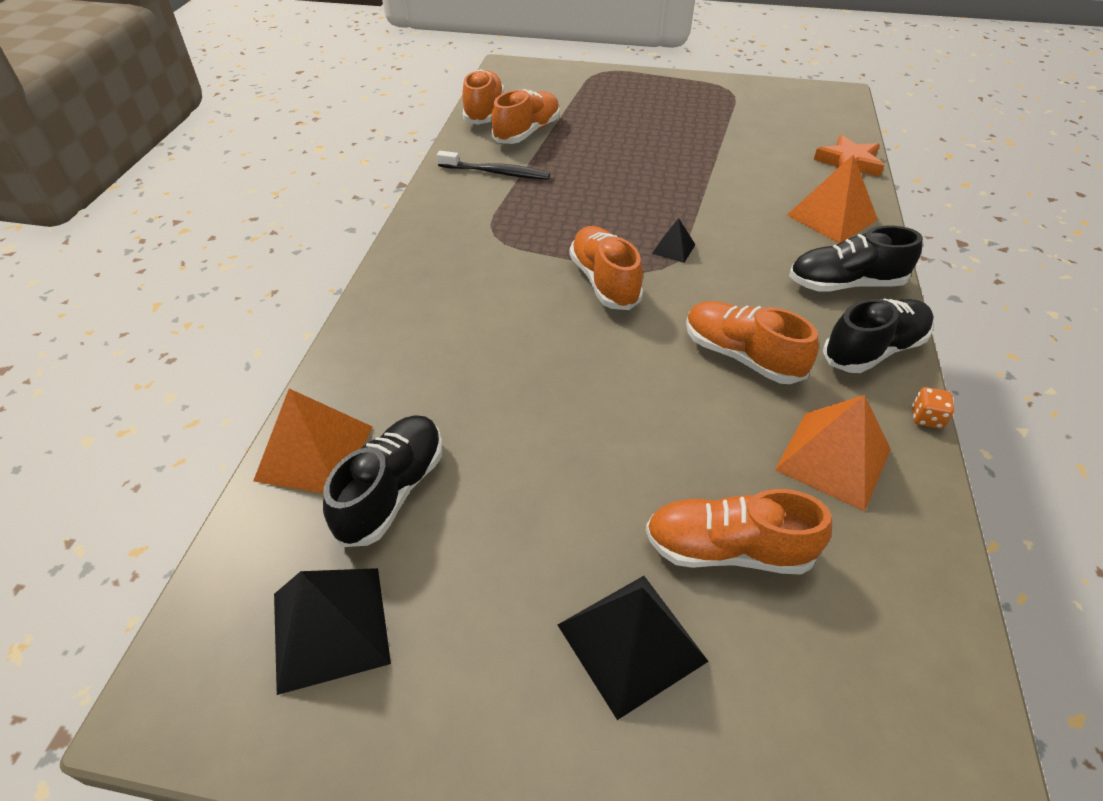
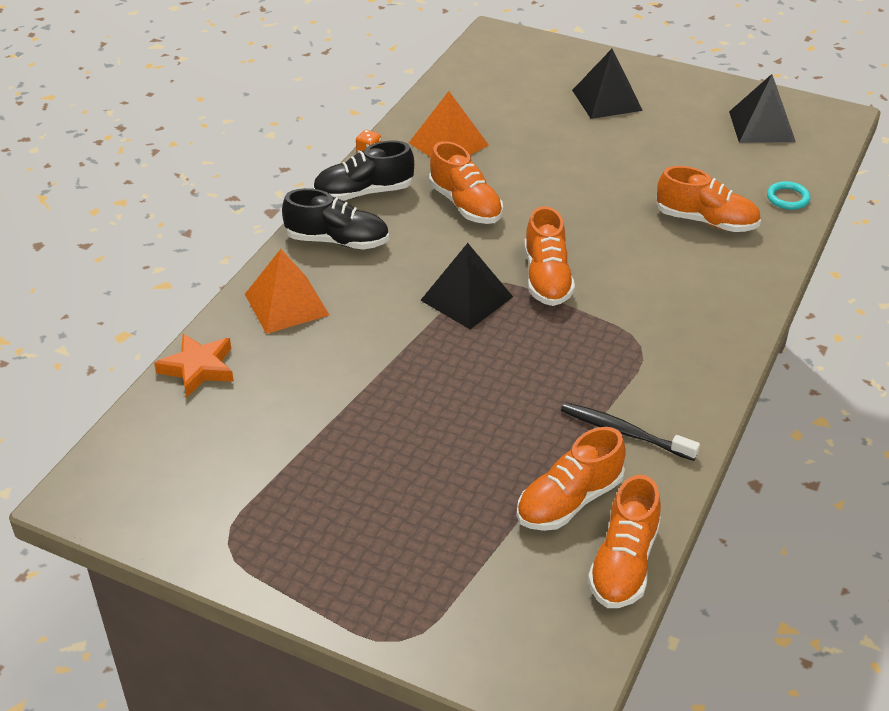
camera: 165 degrees left, 5 degrees down
orange pyramid [253,389,373,494] -> turquoise ring [767,181,810,210]
black shoe [323,416,443,547] -> none
orange shoe [646,489,832,575] -> orange shoe moved to [656,166,761,232]
black pyramid [652,218,696,263] -> black pyramid [420,243,513,329], size x1.97

